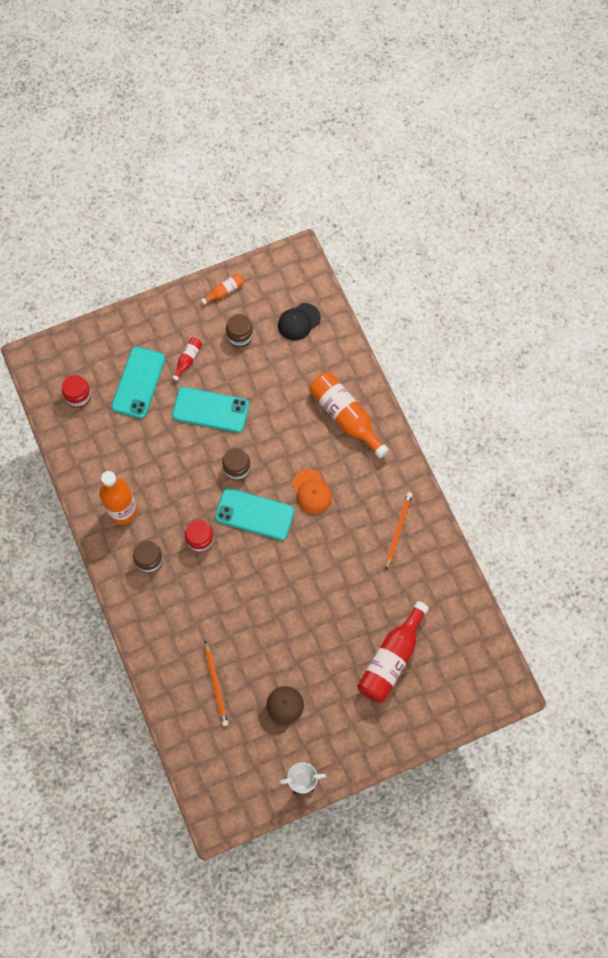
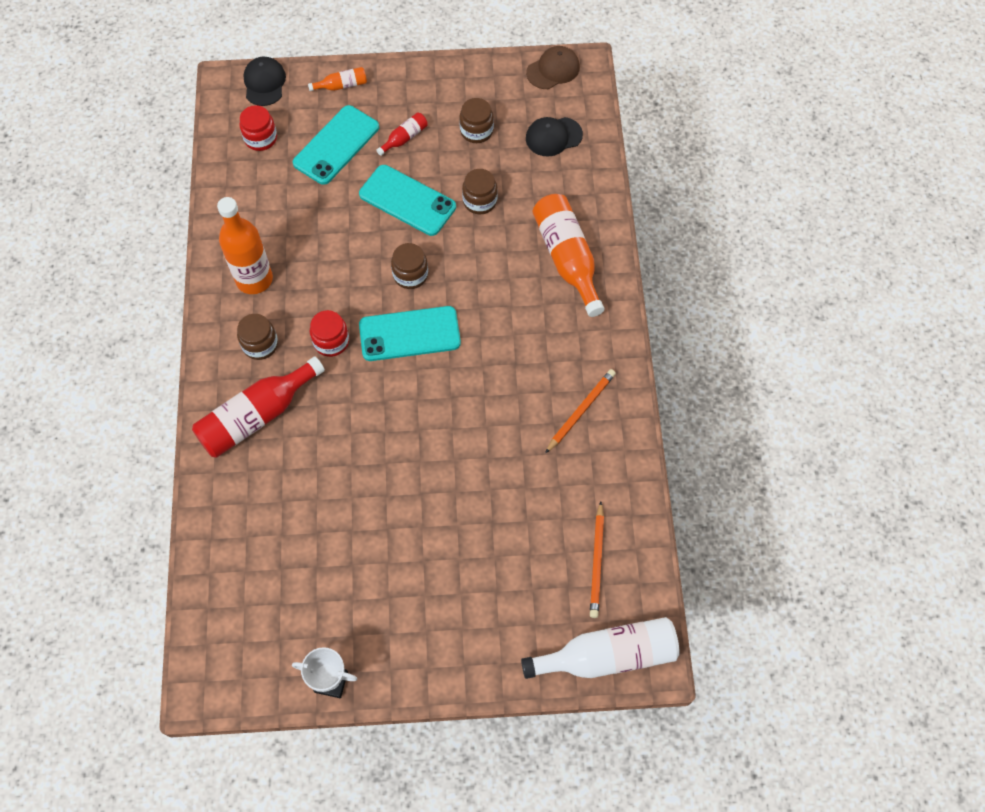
camera: 20 degrees right, 5 degrees down
orange bottle [201,273,244,305] -> orange bottle moved to [308,67,367,91]
orange pencil [205,640,228,726] -> orange pencil moved to [590,502,604,618]
turquoise phone [215,488,295,540] -> turquoise phone turned 45 degrees counterclockwise [359,306,461,361]
brown cap [259,686,304,734] -> brown cap moved to [526,46,580,89]
orange cap [292,469,332,514] -> none
red bottle [357,601,429,703] -> red bottle moved to [192,357,325,458]
none -> black cap [243,57,286,106]
none -> brown jar [462,169,498,214]
none -> white bottle [521,617,680,679]

